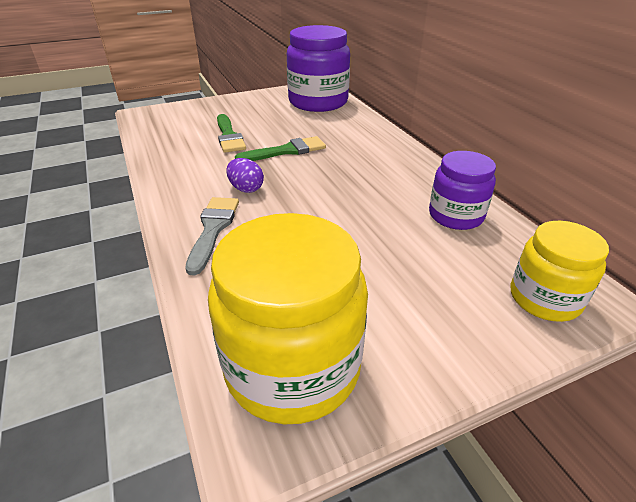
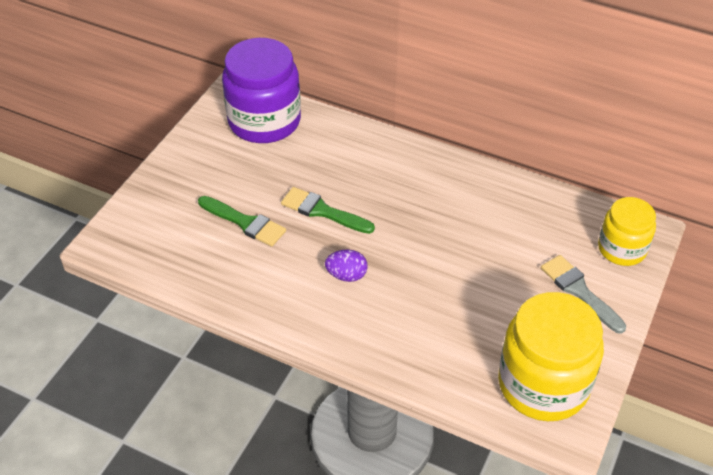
camera: 40 degrees left, 10 degrees up
grey brush [185,197,239,275] -> grey brush moved to [541,255,626,334]
green brush [235,136,326,161] -> green brush turned 90 degrees counterclockwise [281,187,375,234]
purple jar [429,151,496,230] -> none

